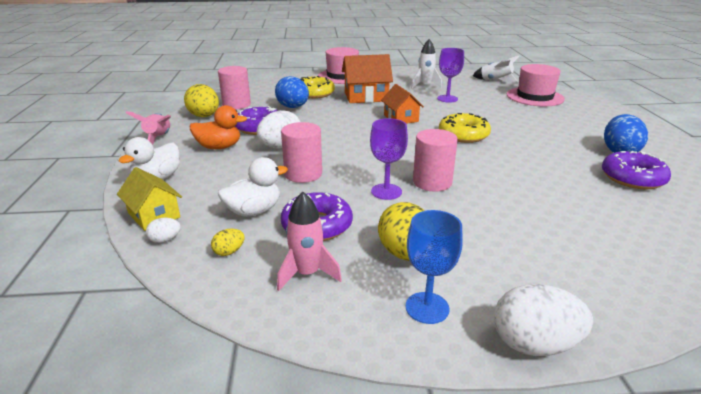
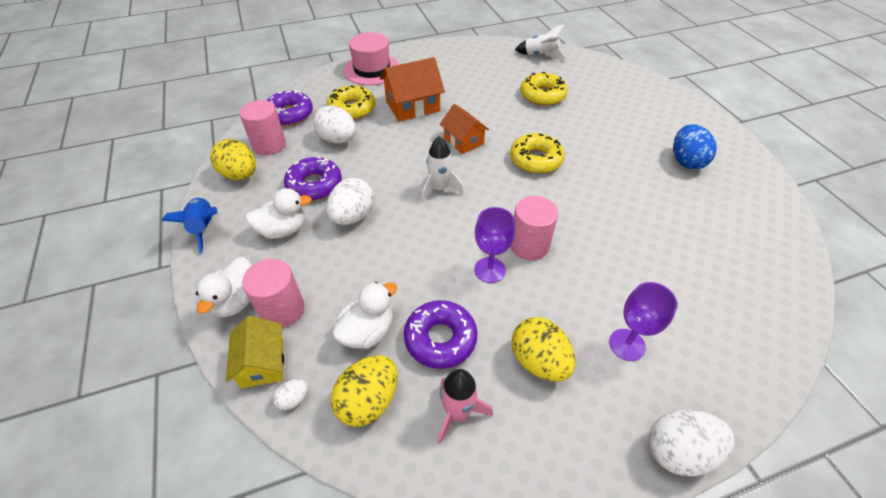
camera: 15 degrees left, 20 degrees up
yellow house [117,167,182,231] -> yellow house turned 45 degrees clockwise [226,316,284,389]
pink rocket [125,111,171,145] -> blue rocket [161,197,217,254]
orange duck [190,105,247,149] -> white duck [245,188,312,239]
yellow egg [211,229,245,256] -> yellow egg [331,355,398,427], size x2.10
blue egg [275,76,309,108] -> white egg [313,105,356,144]
pink cylinder [281,122,322,183] -> pink cylinder moved to [242,258,305,328]
blue goblet [406,210,463,324] -> none
white rocket [411,39,442,88] -> white rocket moved to [421,136,464,202]
purple goblet [437,48,464,103] -> purple goblet moved to [609,282,678,361]
pink hat [507,64,565,106] -> none
purple donut [602,151,671,190] -> purple donut moved to [266,90,313,126]
none -> yellow donut [520,72,568,106]

